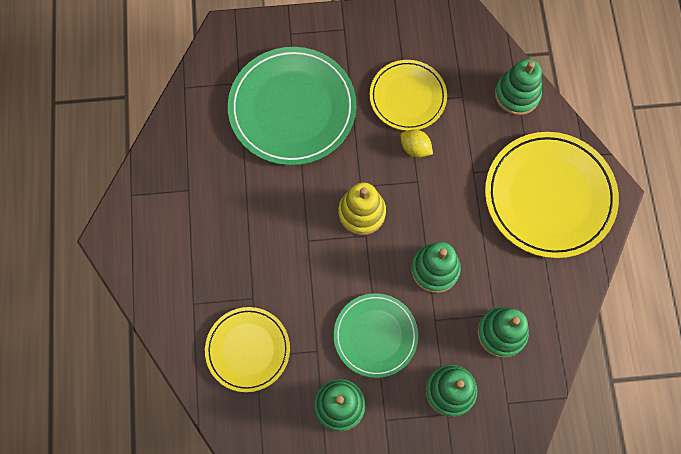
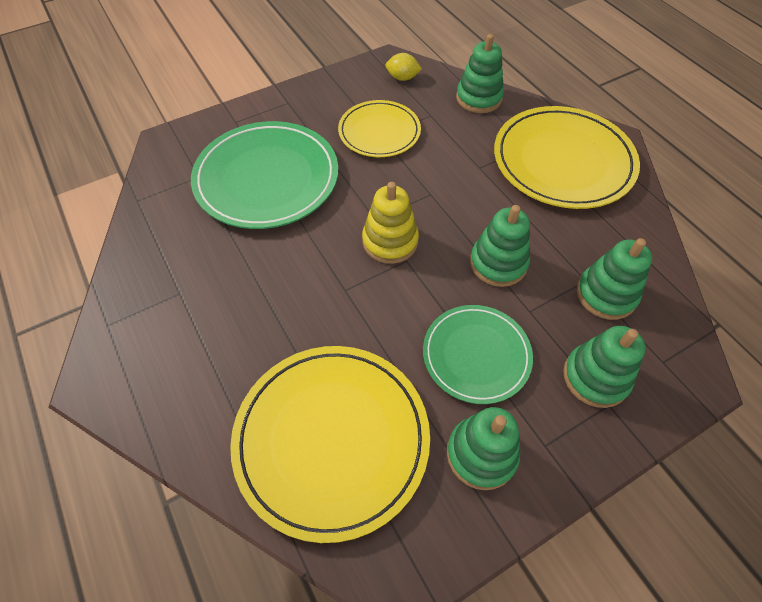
camera: 25 degrees left, 15 degrees down
yellow plate [205,307,290,392] -> yellow plate [230,346,430,543], size x1.64
yellow lemon [400,129,433,157] -> yellow lemon moved to [385,53,422,81]

